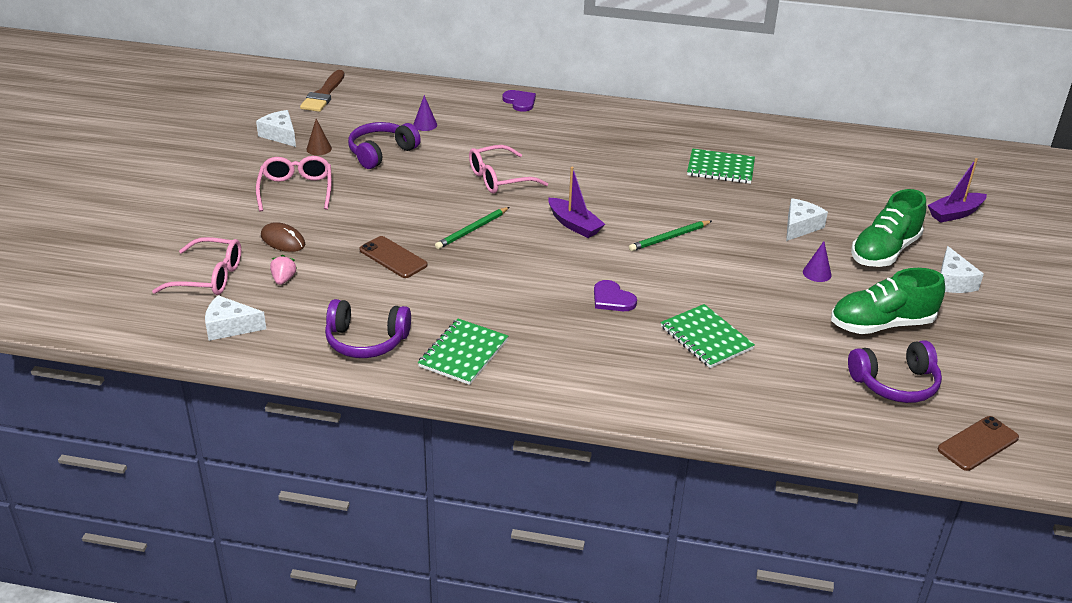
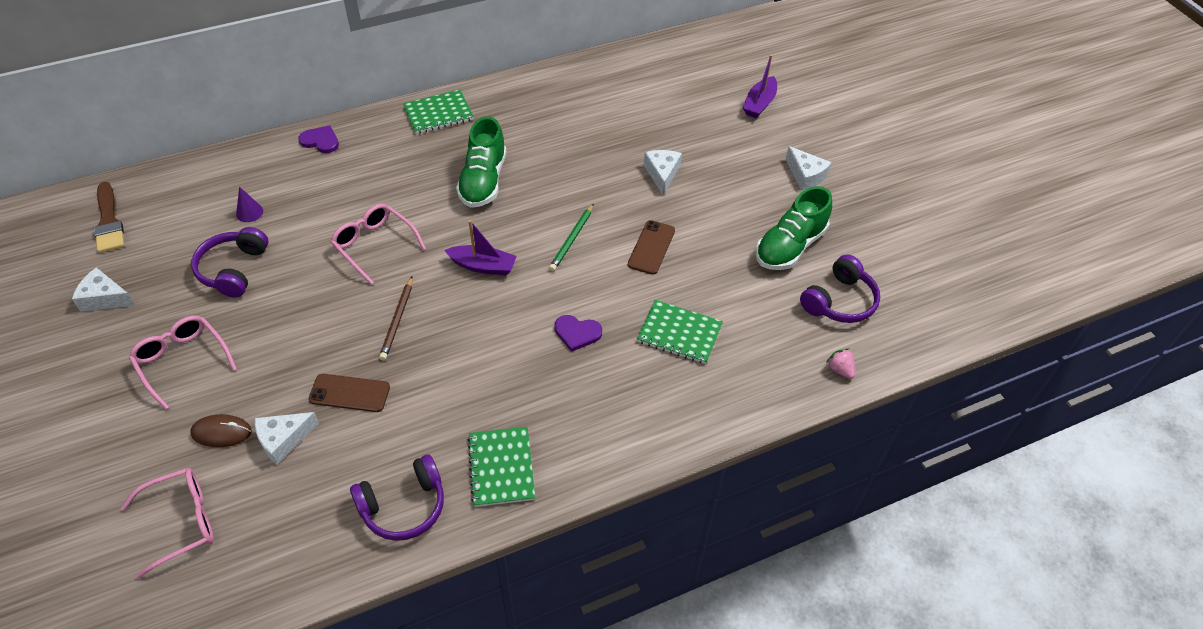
camera: 35 degrees left, 15 degrees up
white cheese [205,295,266,341] -> white cheese moved to [255,412,319,465]
pink strawberry [270,255,297,285] -> pink strawberry moved to [826,348,855,379]
brown cone [306,119,332,155] -> none
green pencil [435,207,510,249] -> brown pencil [379,277,413,360]
pink glasses [469,145,548,194] -> pink glasses turned 105 degrees clockwise [331,204,426,285]
green notebook [687,148,755,184] -> green notebook moved to [403,90,474,134]
purple cone [803,241,832,282] -> none
green shoe [851,189,926,267] -> green shoe moved to [456,116,506,208]
brown phone [938,416,1019,471] -> brown phone moved to [628,220,675,275]

